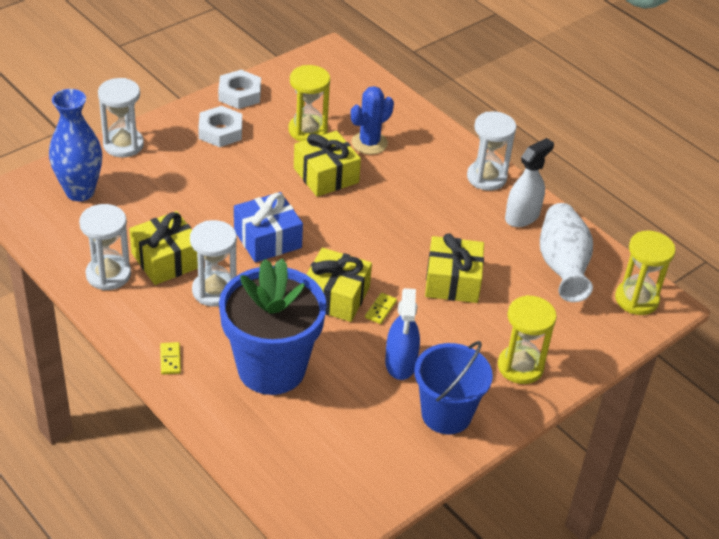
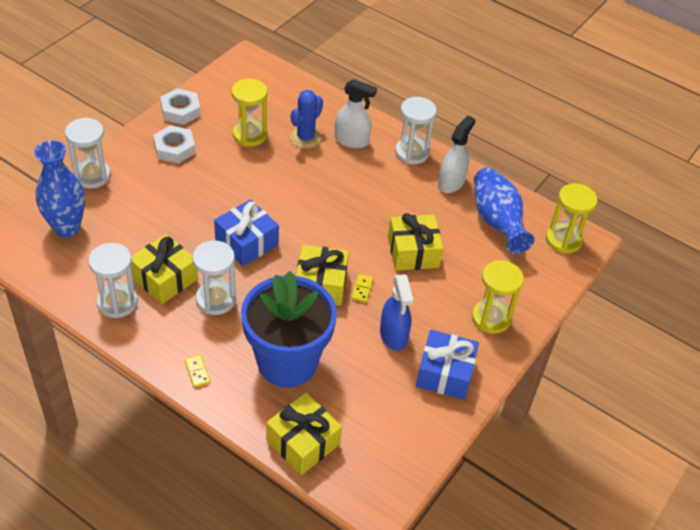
camera: 15 degrees left, 5 degrees up
yellow gift [294,131,361,197] -> yellow gift moved to [266,393,342,475]
blue bucket [414,341,493,434] -> blue gift [416,330,479,400]
white vase [540,203,593,302] -> blue vase [474,168,534,254]
none -> white spray bottle [335,79,377,148]

